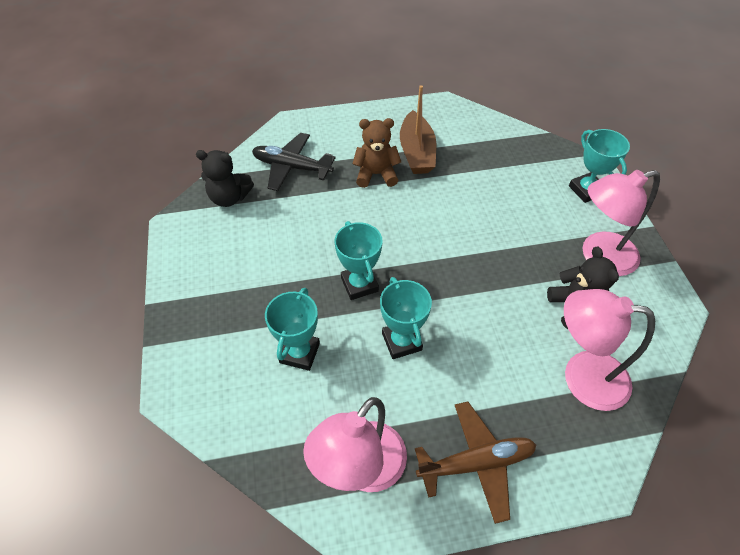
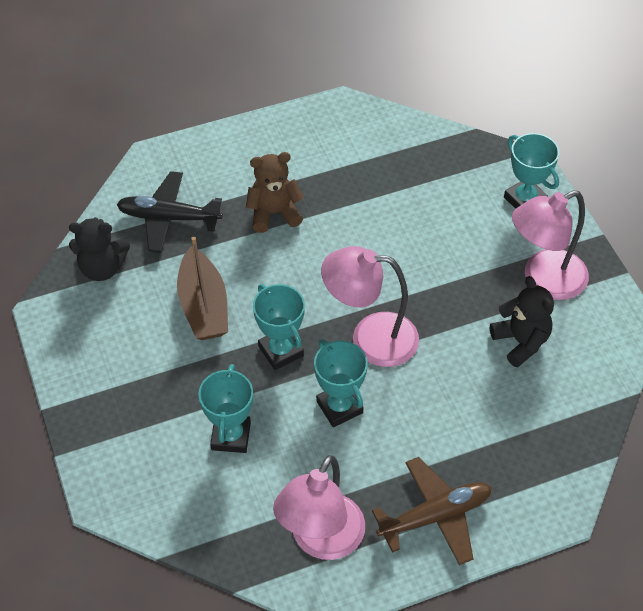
camera: 10 degrees left, 0 degrees up
brown boat [400,85,436,174] -> brown boat moved to [177,236,228,340]
pink lamp [564,289,655,411] -> pink lamp moved to [321,246,419,367]

